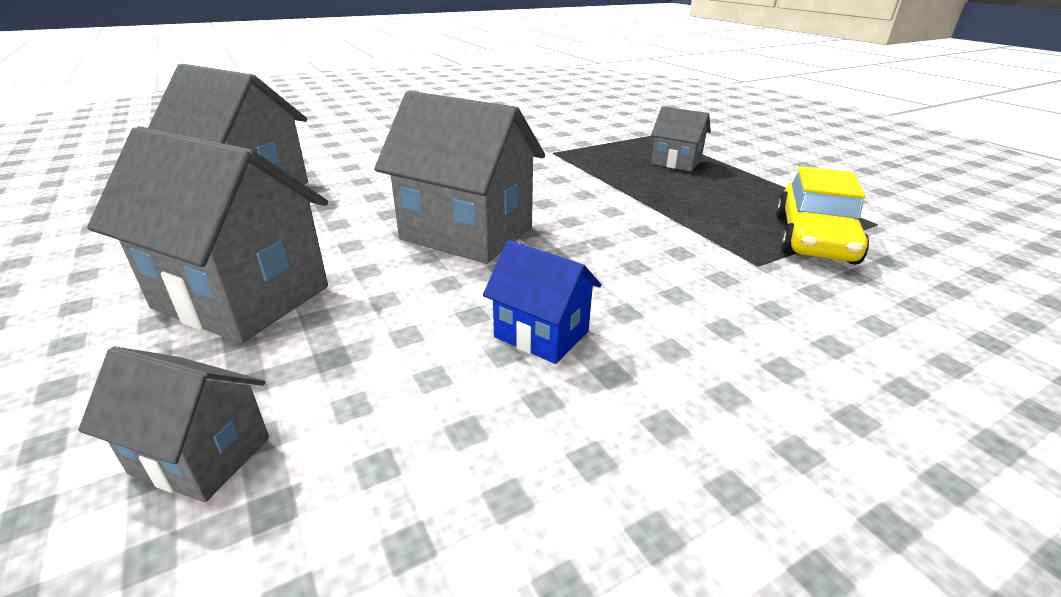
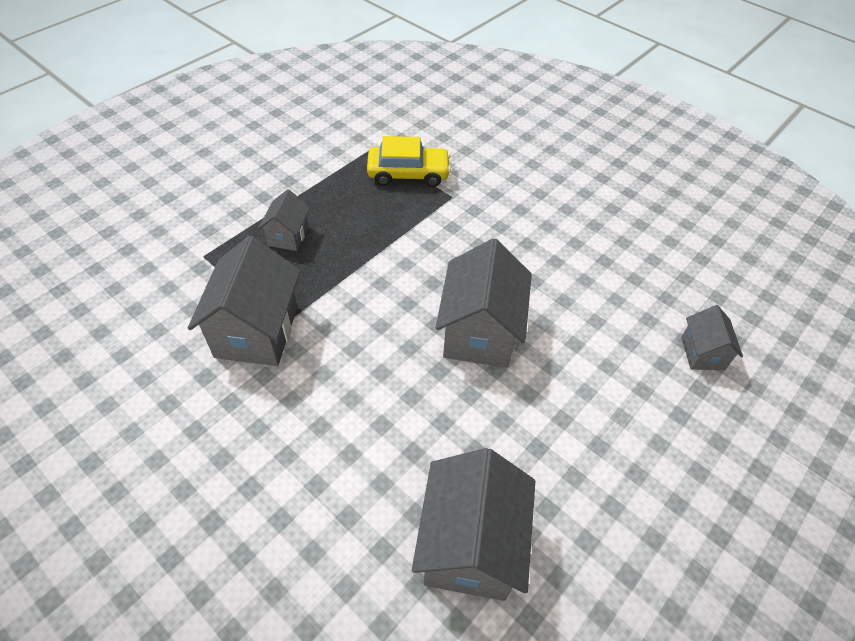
camera: 110 degrees left, 20 degrees up
grey house [87,126,328,343] -> grey house moved to [188,236,300,366]
blue house [483,240,601,364] -> none

